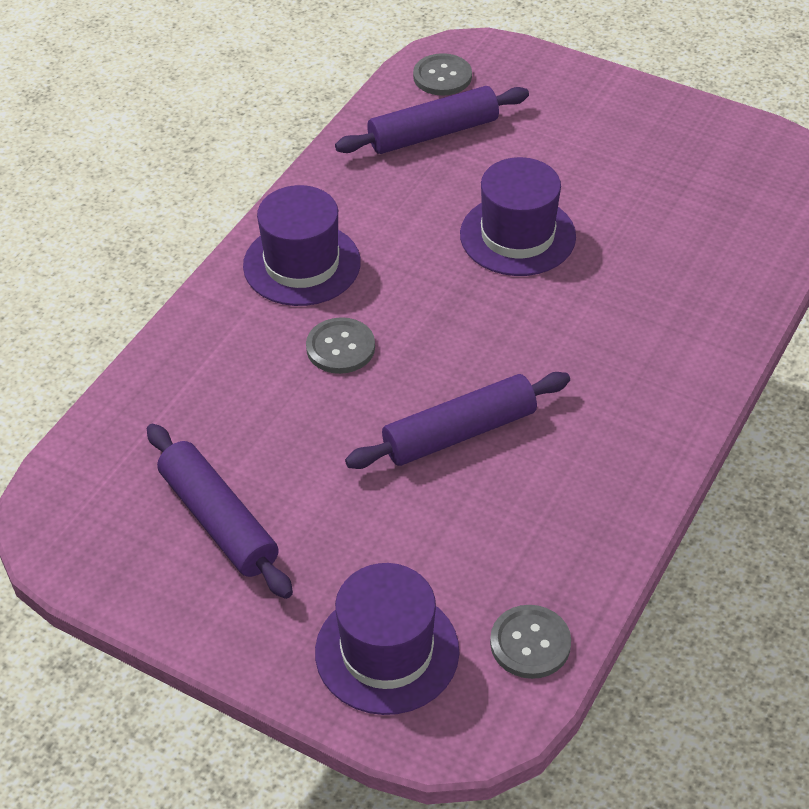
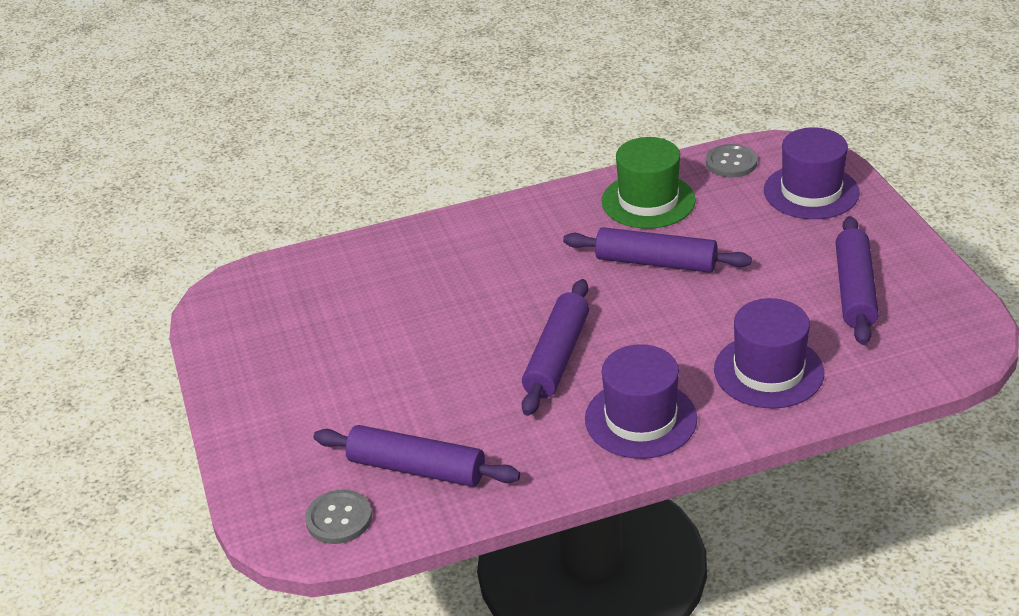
camera: 135 degrees left, 10 degrees down
grey button [306,317,375,374] -> none
purple hat [460,157,576,276] -> purple hat moved to [714,298,824,409]
none -> purple rolling pin [522,279,589,416]
none -> green hat [601,137,696,229]

